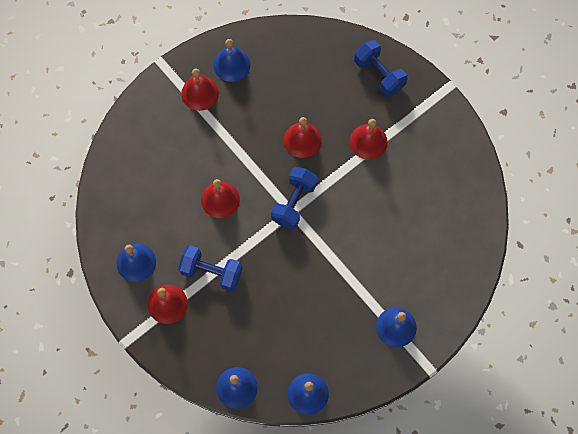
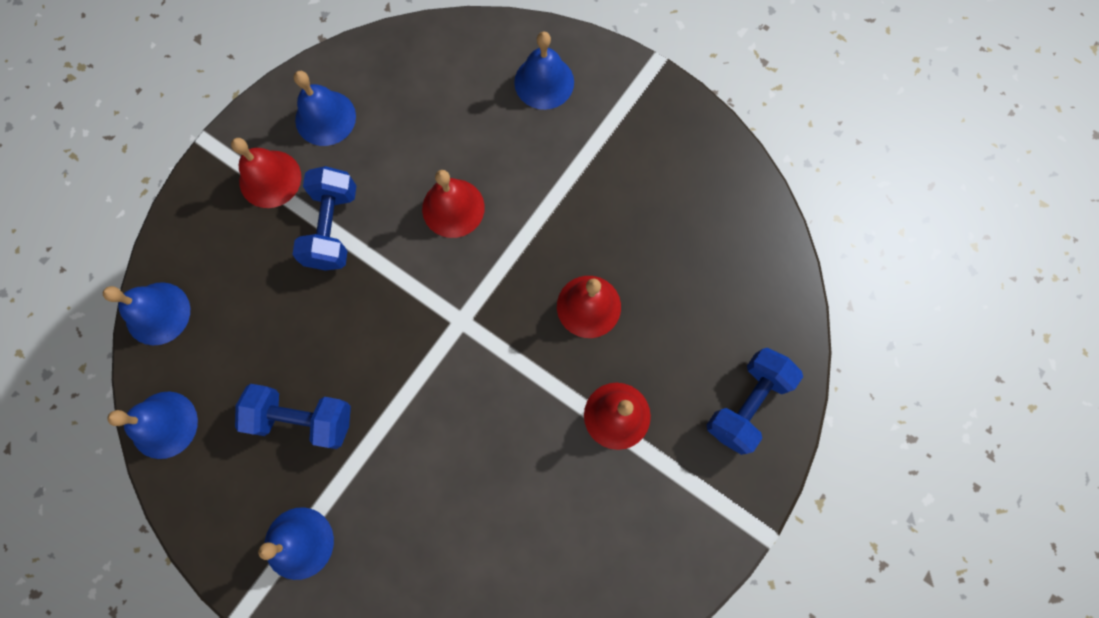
camera: 75 degrees right, 5 degrees up
red bell [181,69,219,111] -> none
blue bell [213,39,250,82] -> blue bell moved to [514,31,574,110]
blue dumbbell [271,167,318,229] -> blue dumbbell moved to [235,384,351,449]

